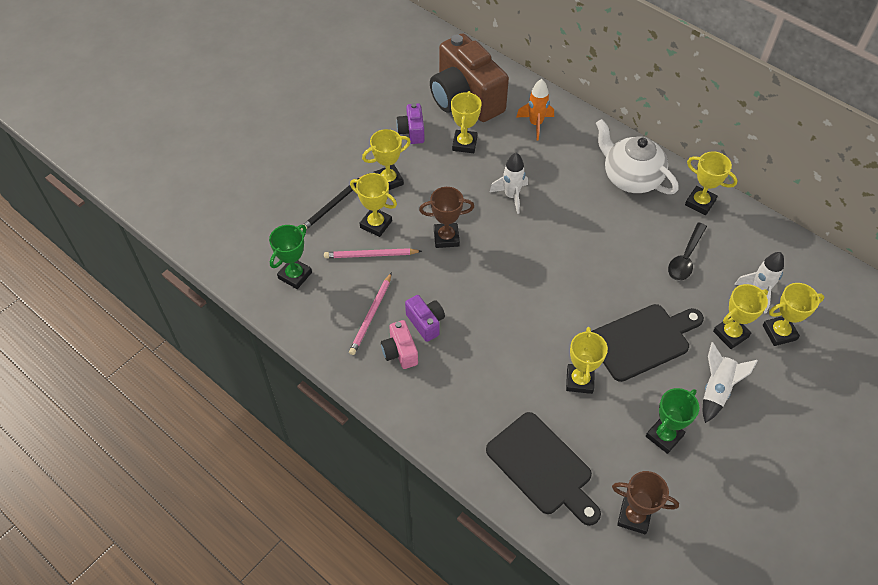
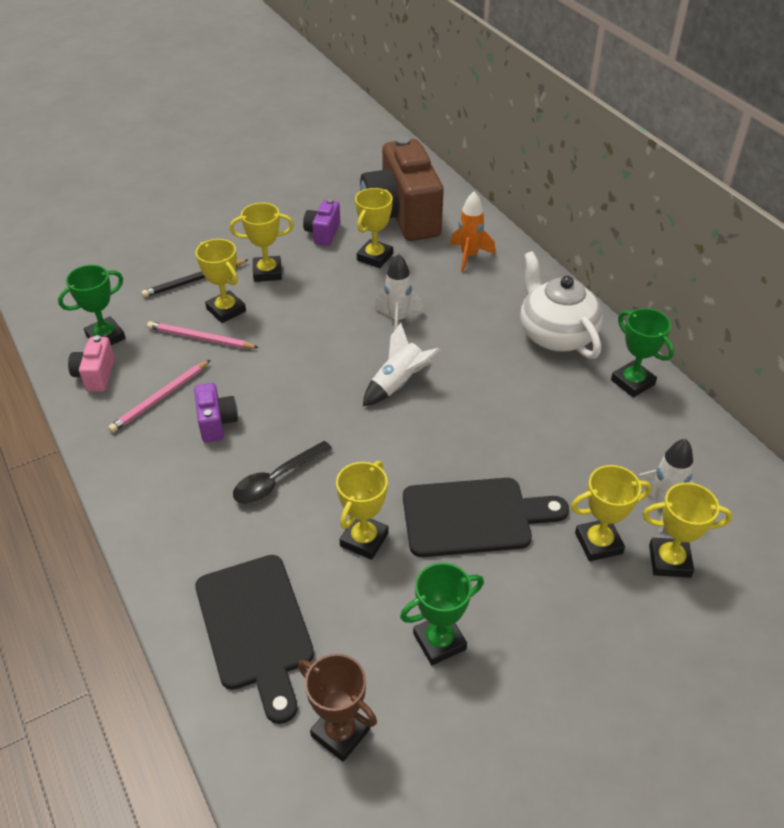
camera: 20 degrees right, 10 degrees down
pink camera [381,320,418,369] -> pink camera moved to [68,335,115,392]
brown trophy [419,187,474,248] -> none
black spoon [668,222,707,281] -> black spoon moved to [233,441,332,504]
yellow trophy [685,151,738,215] -> green trophy [611,308,674,398]
white rocket [703,342,758,423] -> white rocket moved to [363,323,440,406]

